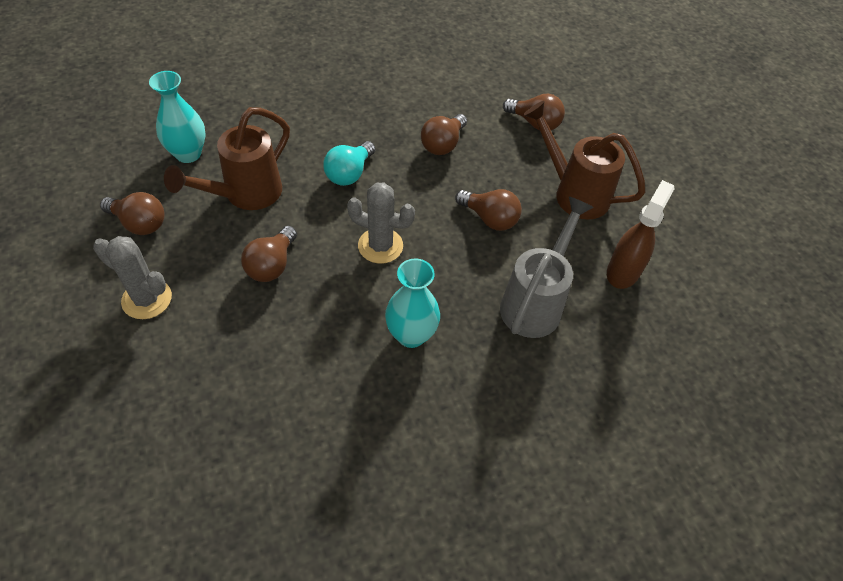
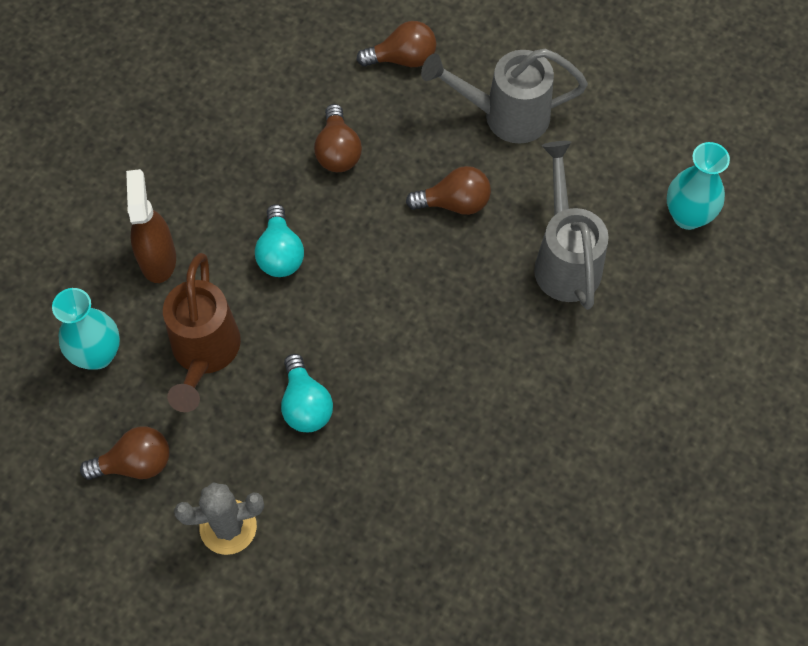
camera: 35 degrees left, 10 degrees up
brown light bulb [241,226,297,282] -> turquoise light bulb [281,354,333,432]
grey cactus [347,182,415,264] -> none
turquoise vase [385,258,440,348] -> turquoise vase moved to [667,142,730,230]
brown watering can [523,101,646,220] -> grey watering can [421,49,588,143]
brown spray bottle [607,180,675,289] -> brown spray bottle moved to [126,169,176,283]

